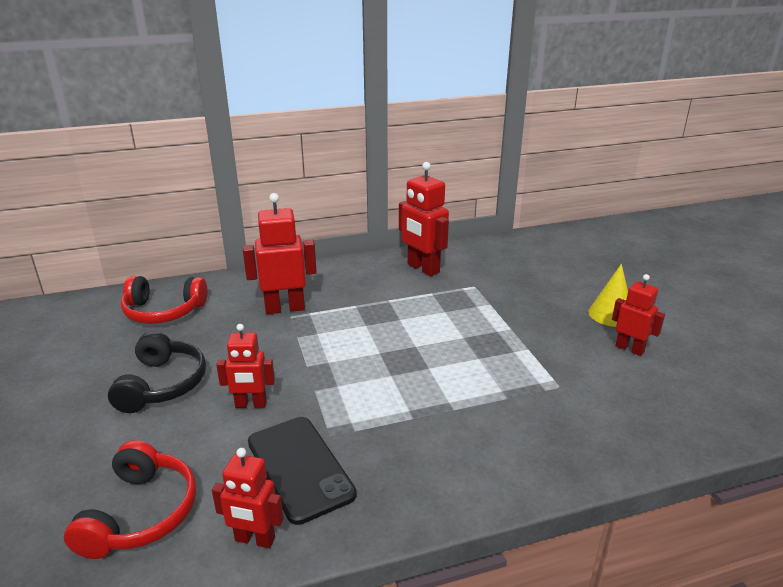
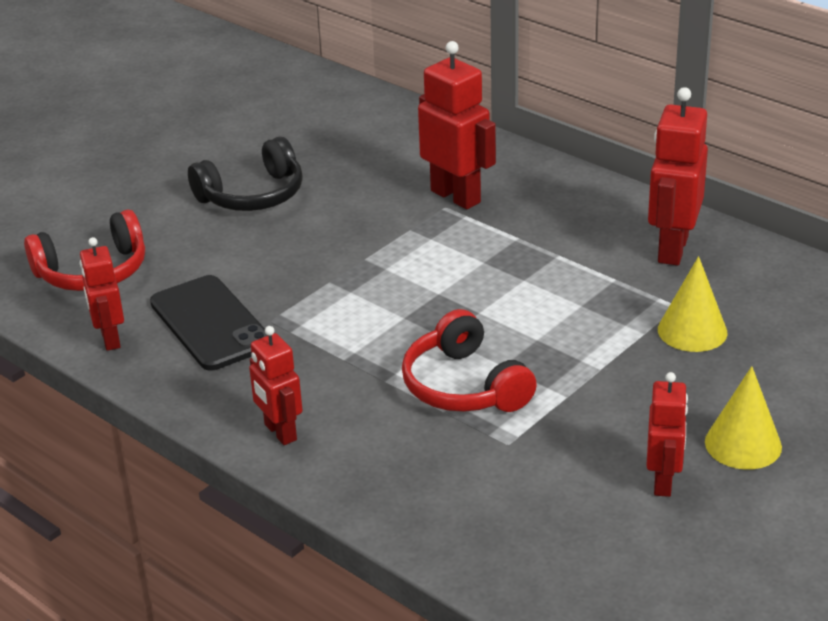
camera: 60 degrees right, 5 degrees up
red headphones [121,276,208,324] -> red headphones moved to [402,309,537,412]
red robot [216,324,275,408] -> red robot moved to [249,326,302,445]
black phone [248,417,357,525] -> black phone turned 60 degrees counterclockwise [150,275,268,370]
none -> yellow cone [658,256,727,352]

